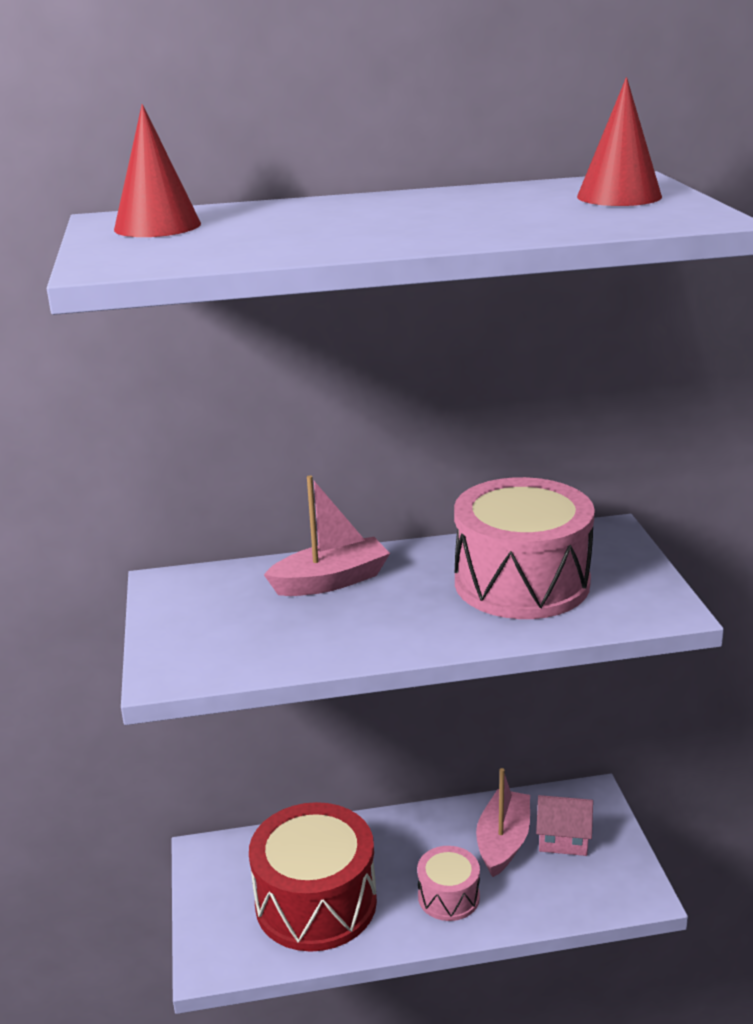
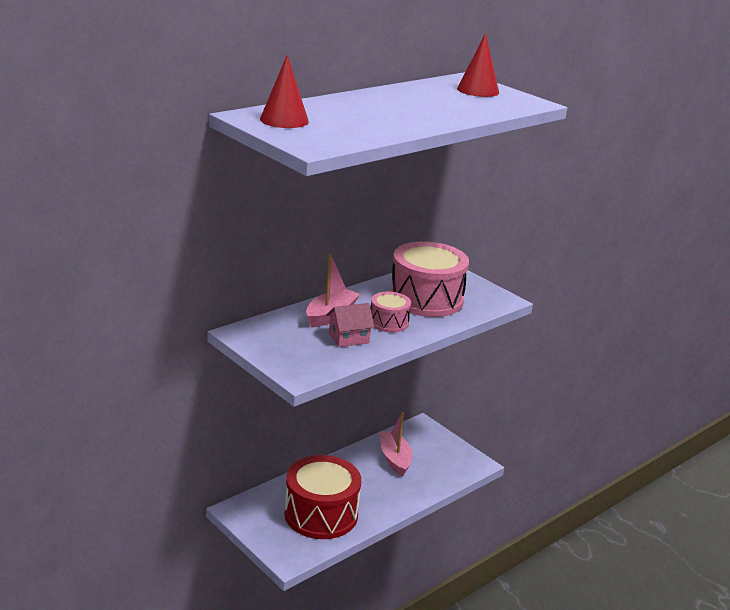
camera: 35 degrees left, 0 degrees up
pink drum [417,846,480,921] -> pink drum moved to [371,292,411,332]
pink house [536,795,593,856] -> pink house moved to [327,303,375,347]

